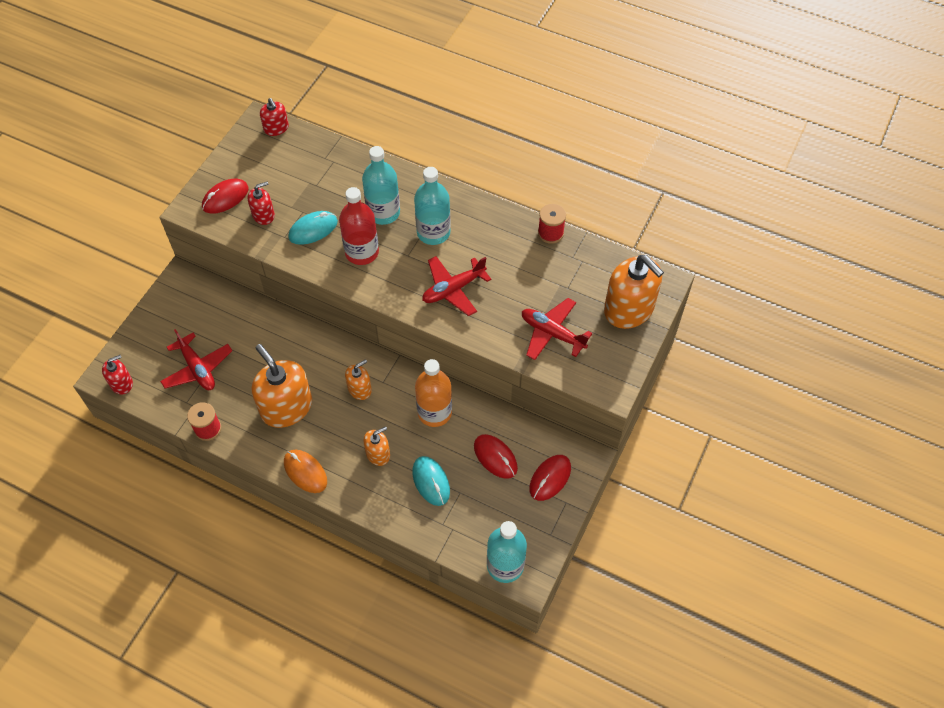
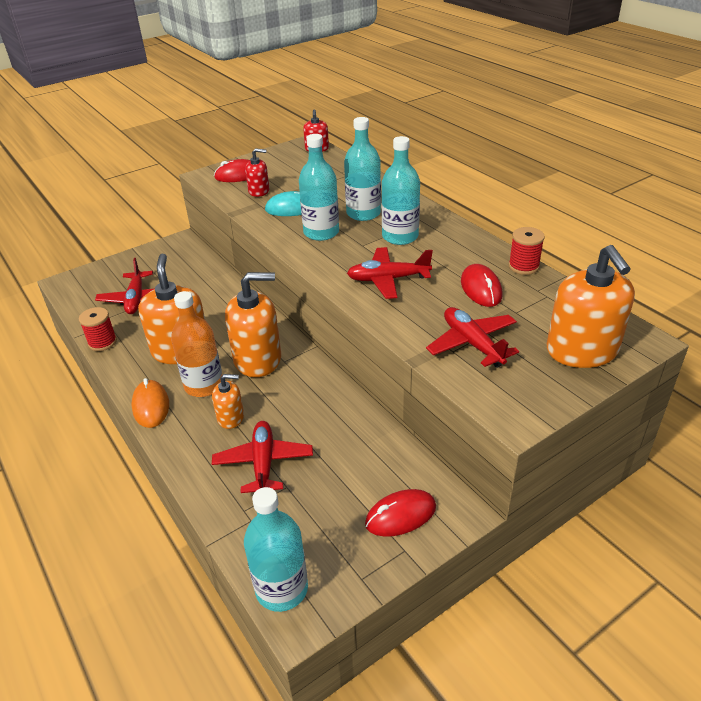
camera: 30 degrees right, 20 degrees down
red soap dispenser [102,355,133,395] -> none
red bottle [339,187,379,265] -> turquoise bottle [299,134,339,241]
orange soap dispenser [345,359,372,400] -> orange soap dispenser [225,272,281,377], size x1.95
turquoise mouse [412,456,450,506] -> red plane [212,421,313,493]
orange bottle [415,359,452,427] -> orange bottle moved to [171,291,222,397]
red mouse [474,434,518,479] -> red mouse moved to [461,264,503,307]

